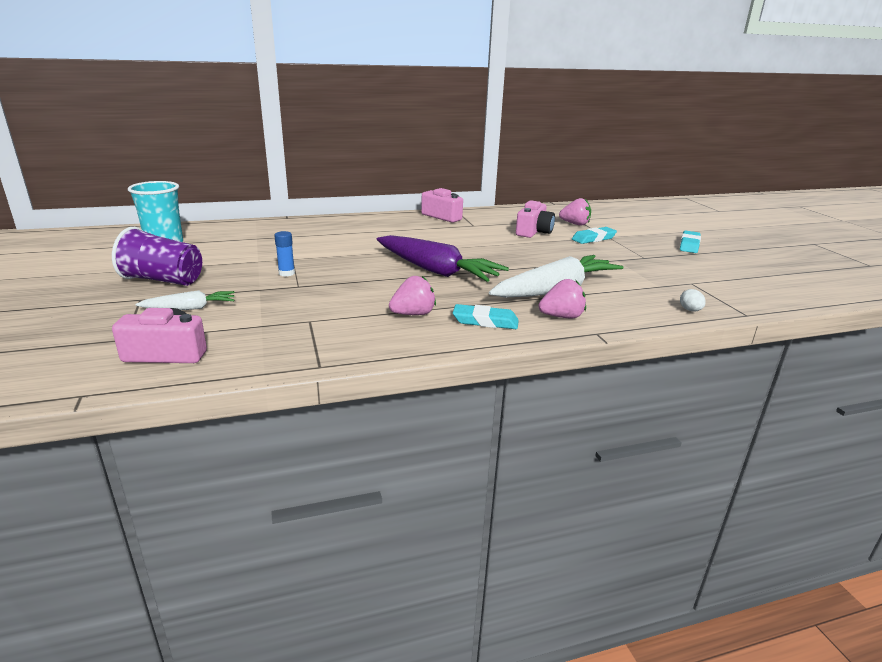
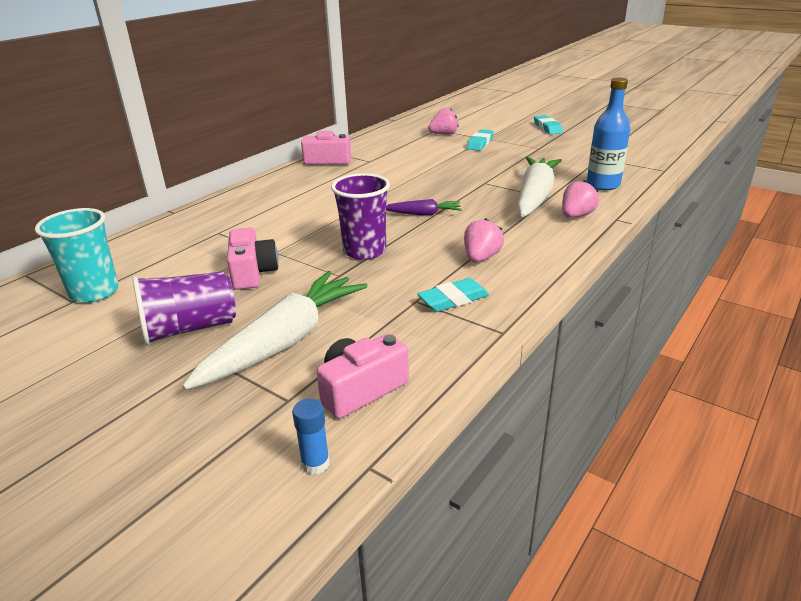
camera: 35 degrees left, 5 degrees up
white carrot [136,290,235,310] -> white carrot [182,271,368,390], size x2.00
blue glue stick [274,231,295,277] -> blue glue stick moved to [292,399,330,475]
purple carrot [377,235,509,282] -> purple carrot [386,199,462,215], size x0.50
turquoise eraser [453,304,519,329] -> turquoise eraser moved to [417,278,490,312]
pink camera [516,200,555,238] -> pink camera moved to [227,227,279,290]
white egg [680,289,706,312] -> none
none -> purple cup [331,173,390,260]
none -> blue bottle [586,78,630,190]

